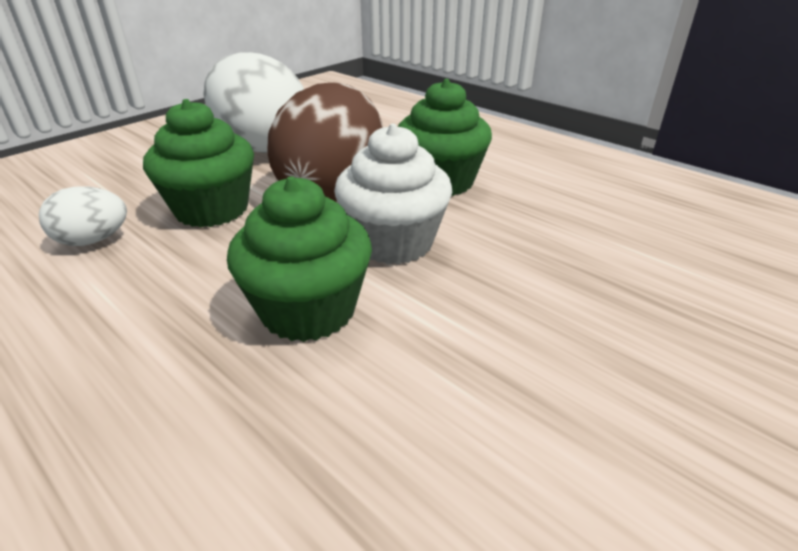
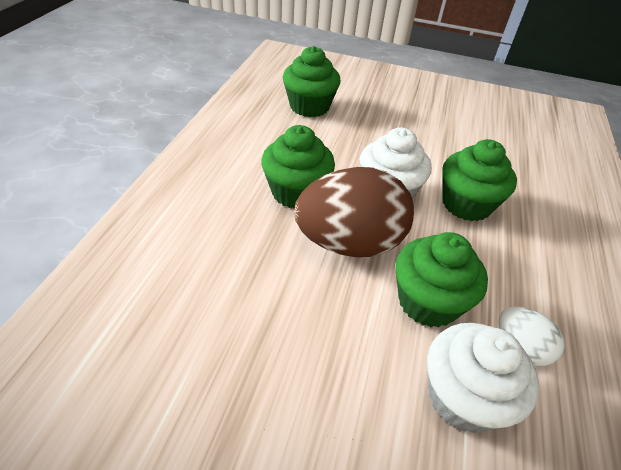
camera: 120 degrees left, 10 degrees up
white egg [203,52,304,153] -> none
none -> green cupcake [283,46,341,117]
none -> white cupcake [427,323,539,433]

